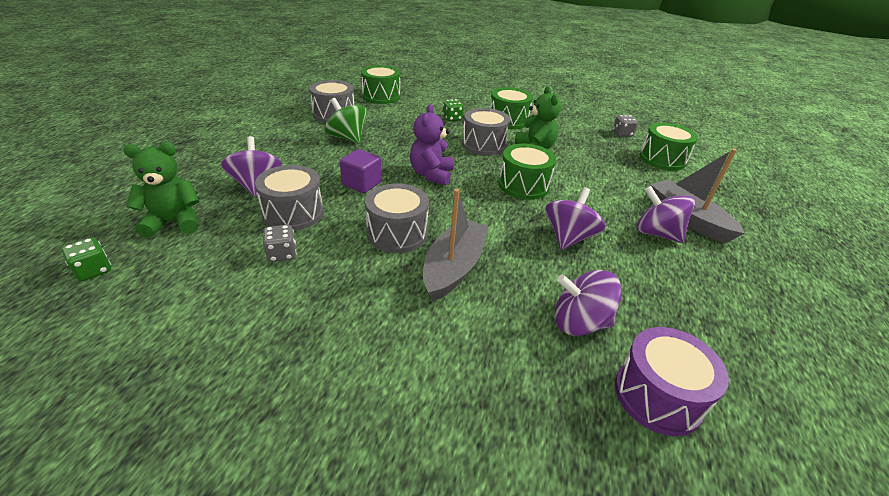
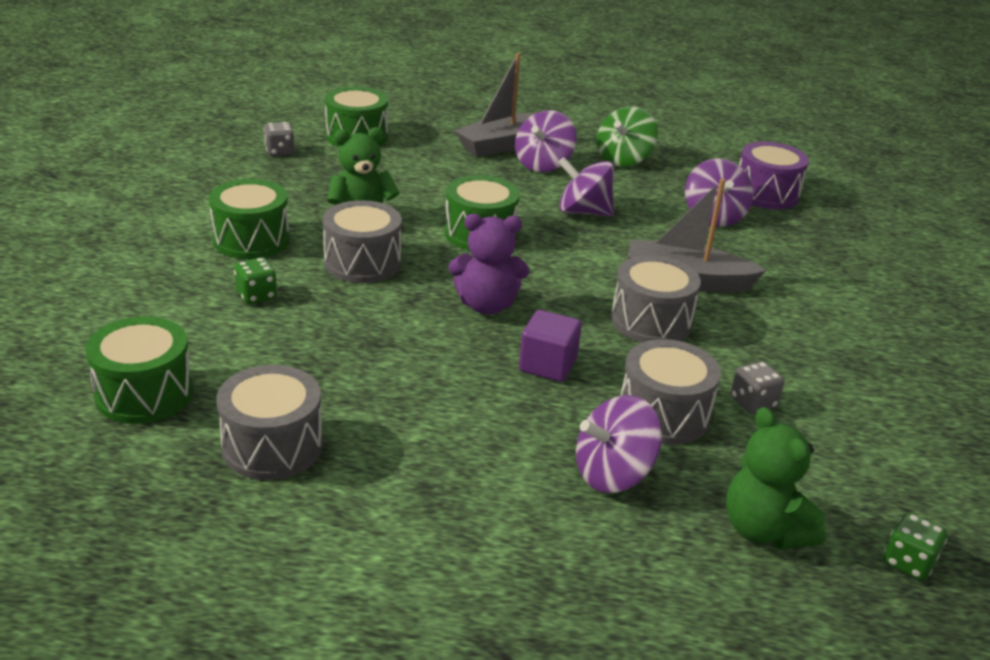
camera: 100 degrees left, 5 degrees down
green spinning top [325,98,367,144] -> green spinning top moved to [597,106,658,167]

